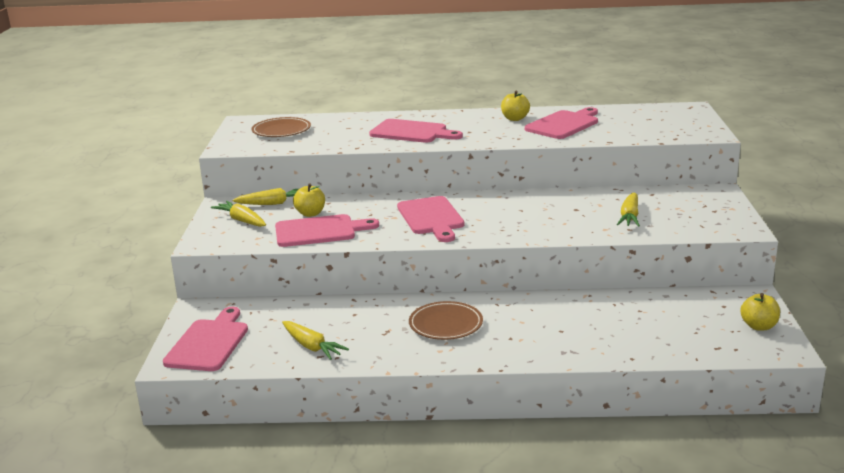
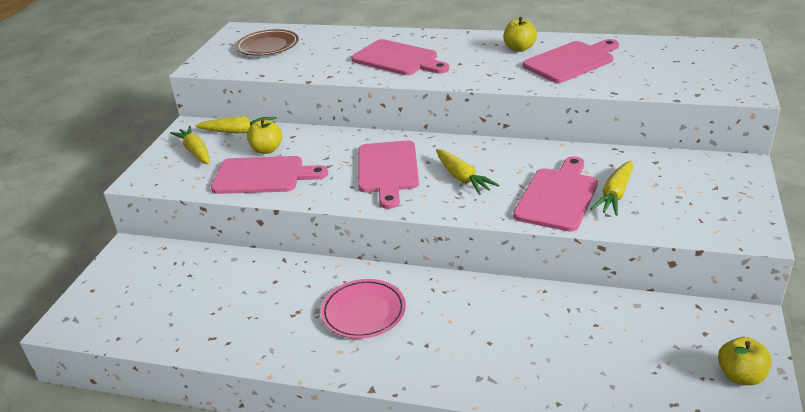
camera: 15 degrees right, 10 degrees up
pink cutting board [163,307,248,371] -> pink cutting board moved to [513,156,598,232]
yellow carrot [282,321,349,360] -> yellow carrot moved to [436,149,499,195]
brown plate [409,301,483,340] -> pink plate [321,279,406,339]

